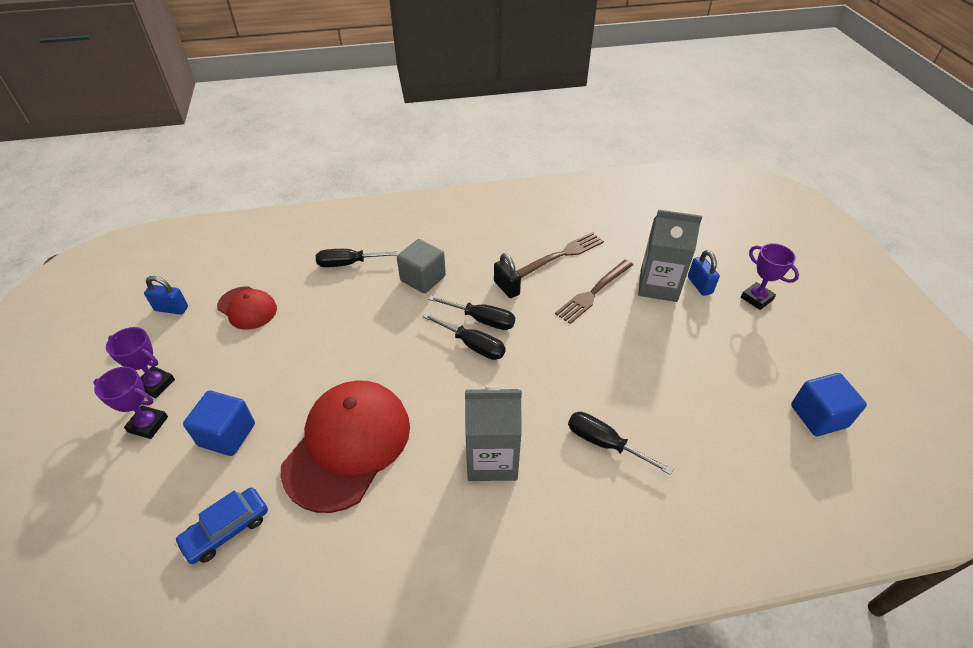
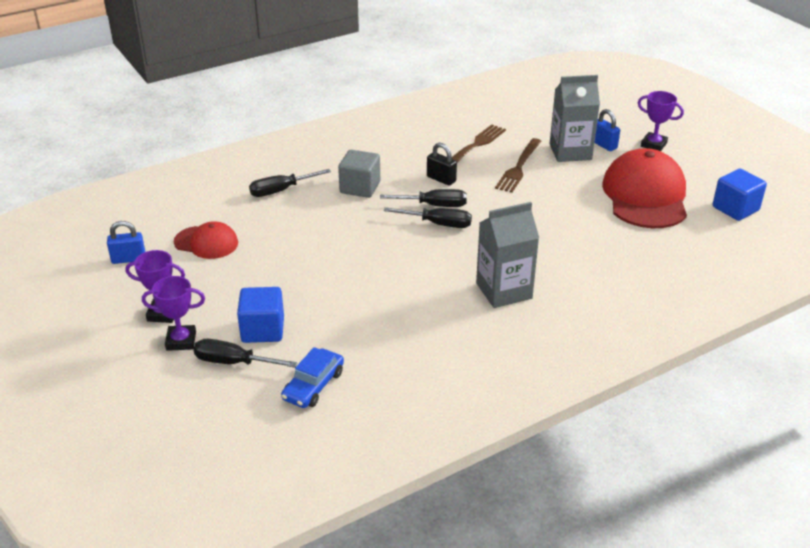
camera: 20 degrees left, 10 degrees down
red cap [280,380,410,513] -> red cap moved to [602,148,687,228]
black screwdriver [568,412,673,475] -> black screwdriver moved to [193,339,297,368]

